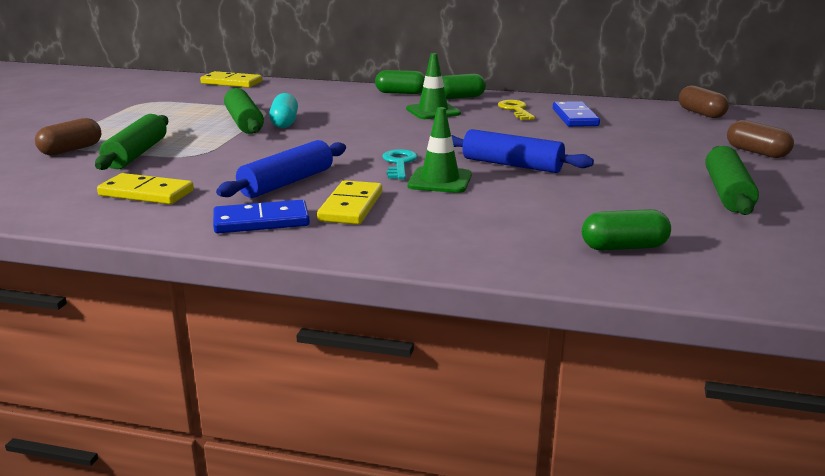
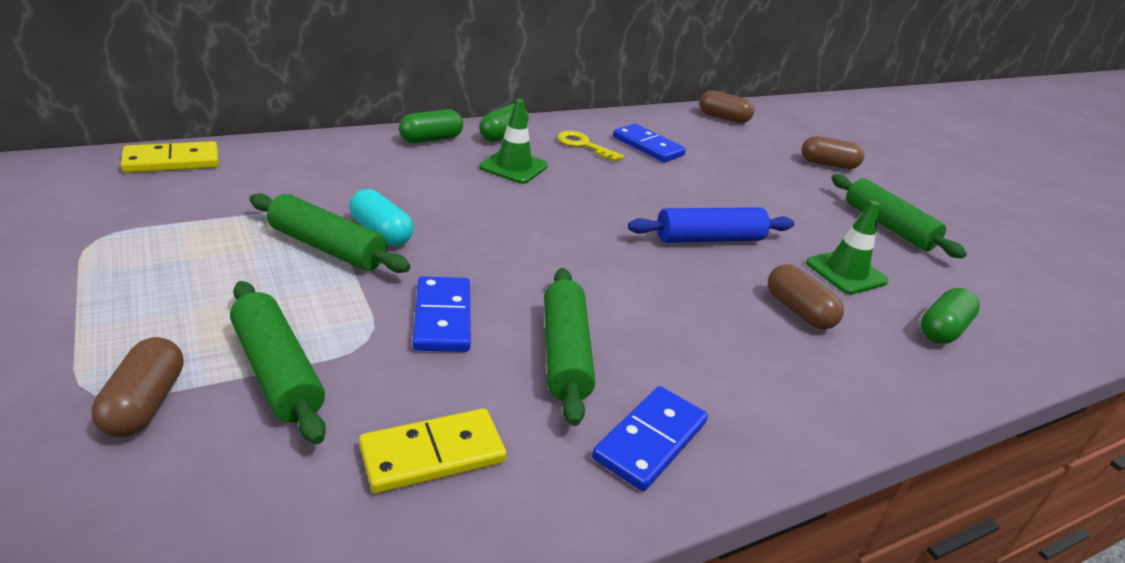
camera: 45 degrees left, 10 degrees up
blue rolling pin [216,140,346,198] -> green rolling pin [544,268,595,426]
yellow domino [317,180,382,225] -> none
turquoise key [383,149,417,179] -> none
green traffic cone [407,107,472,193] -> green traffic cone moved to [806,200,889,294]
none -> blue domino [413,276,471,352]
none -> brown capsule [768,264,844,330]

